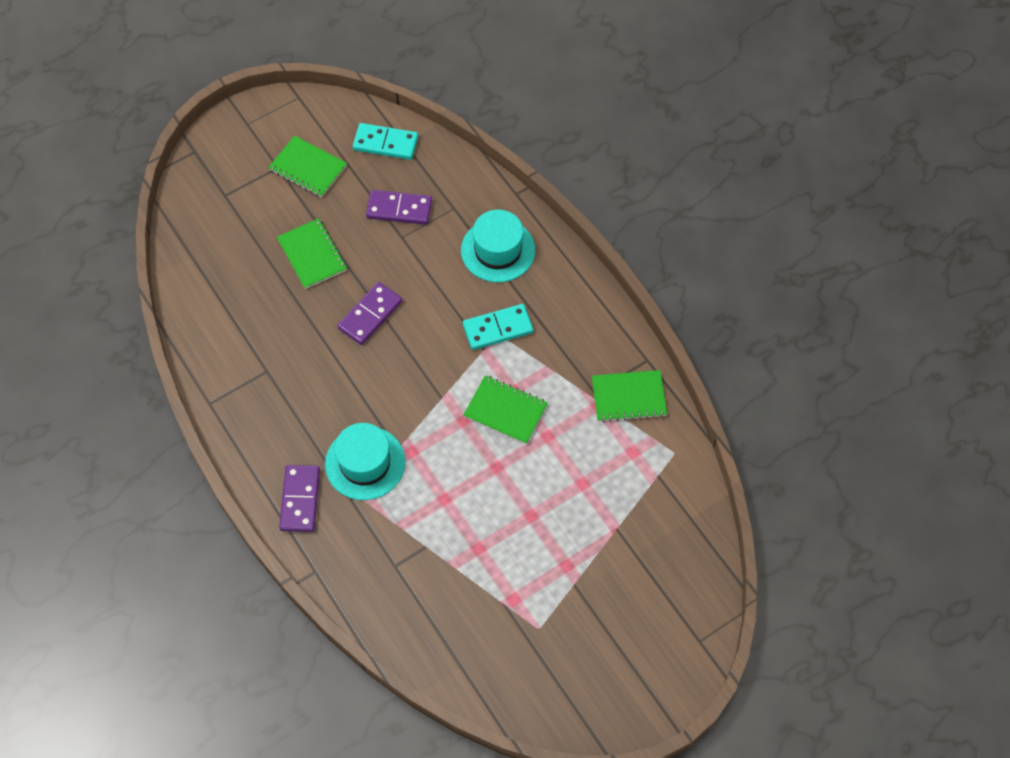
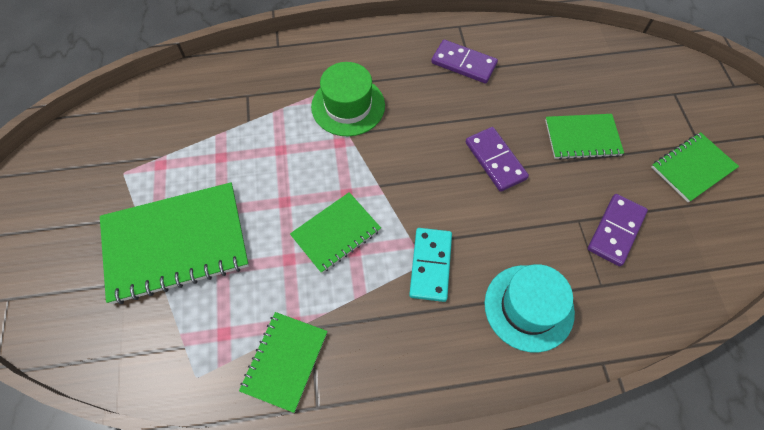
camera: 115 degrees right, 0 degrees up
purple domino [279,465,320,532] -> purple domino moved to [431,40,498,83]
turquoise hat [325,423,405,500] -> green hat [311,62,385,136]
turquoise domino [353,123,418,160] -> none
none -> green notebook [100,182,249,304]

